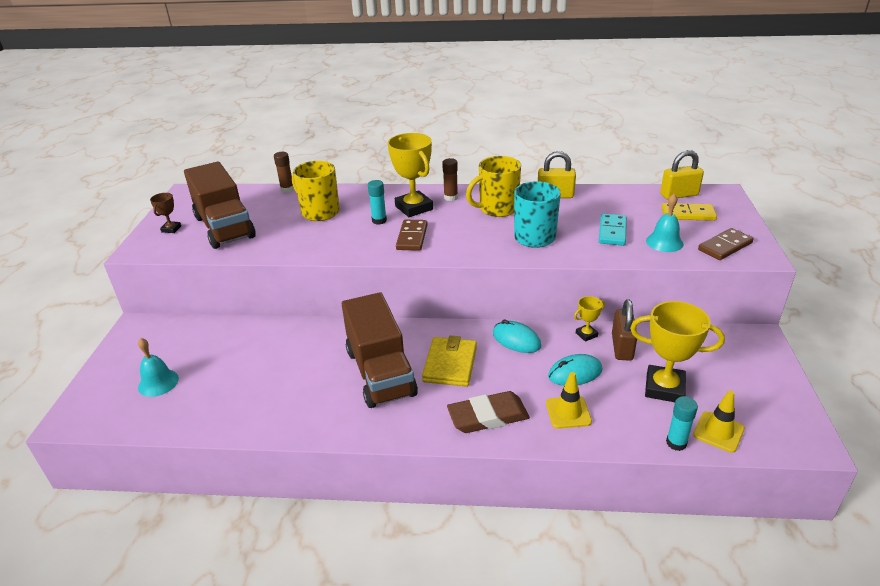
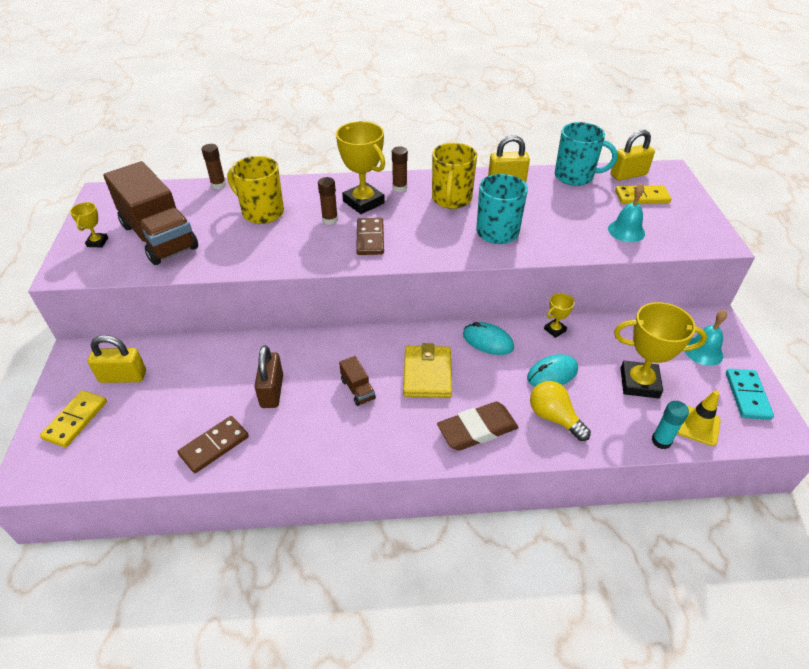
camera: 10 degrees left, 10 degrees up
turquoise bell [138,338,179,397] -> turquoise bell moved to [685,310,727,366]
brown trophy [150,193,181,233] -> yellow trophy [70,202,108,247]
brown truck [342,292,418,408] -> brown truck [339,356,376,406], size x0.41
turquoise glue stick [368,180,387,225] -> brown glue stick [318,177,338,225]
yellow mug [466,156,521,217] -> yellow mug turned 45 degrees counterclockwise [432,143,477,209]
yellow traffic cone [546,372,592,429] -> yellow light bulb [530,381,591,441]
turquoise domino [599,214,627,246] -> turquoise domino moved to [726,369,774,420]
brown padlock [612,299,637,361] -> brown padlock moved to [254,345,283,408]
brown domino [698,228,754,260] -> brown domino moved to [177,416,249,473]
none -> yellow domino [40,390,107,447]
none -> yellow padlock [88,335,146,383]
none -> turquoise mug [555,122,618,186]

